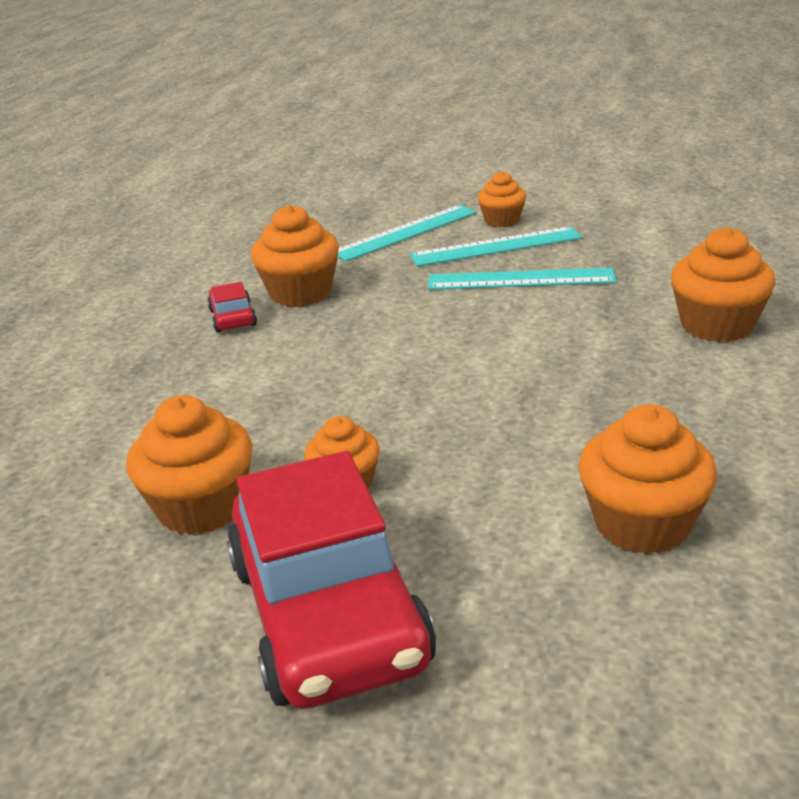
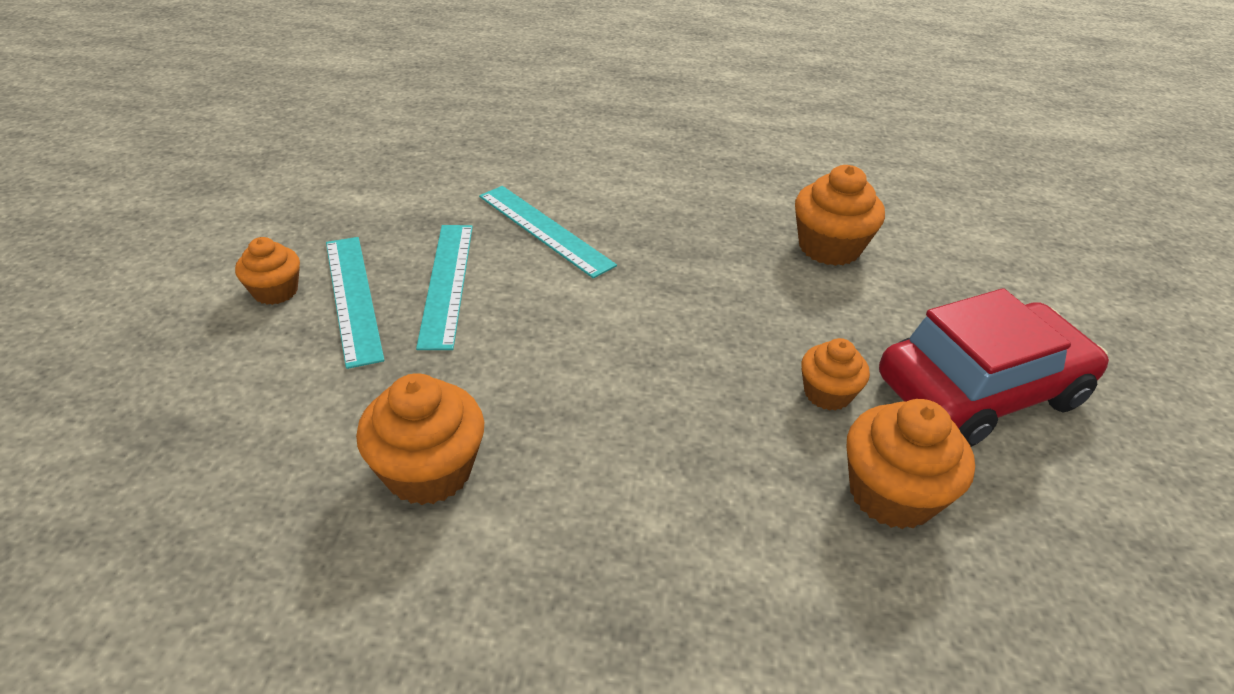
camera: 100 degrees left, 10 degrees up
red car [207,282,257,332] -> none
turquoise ruler [338,205,477,262] -> turquoise ruler moved to [479,186,617,278]
orange cupcake [671,227,776,342] -> none

